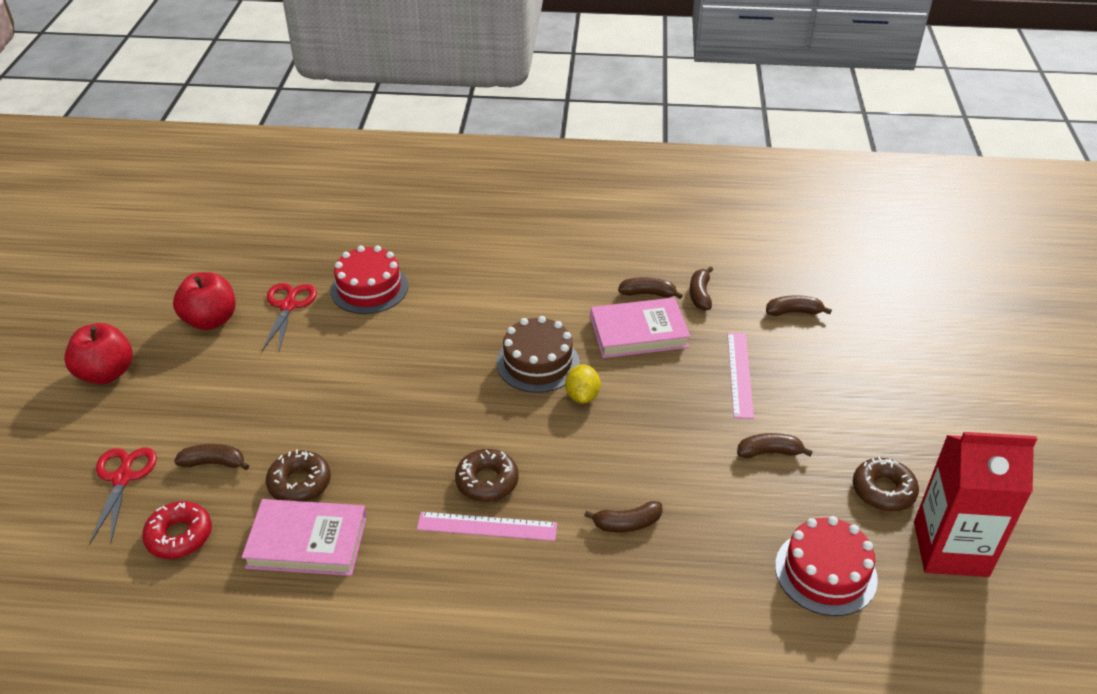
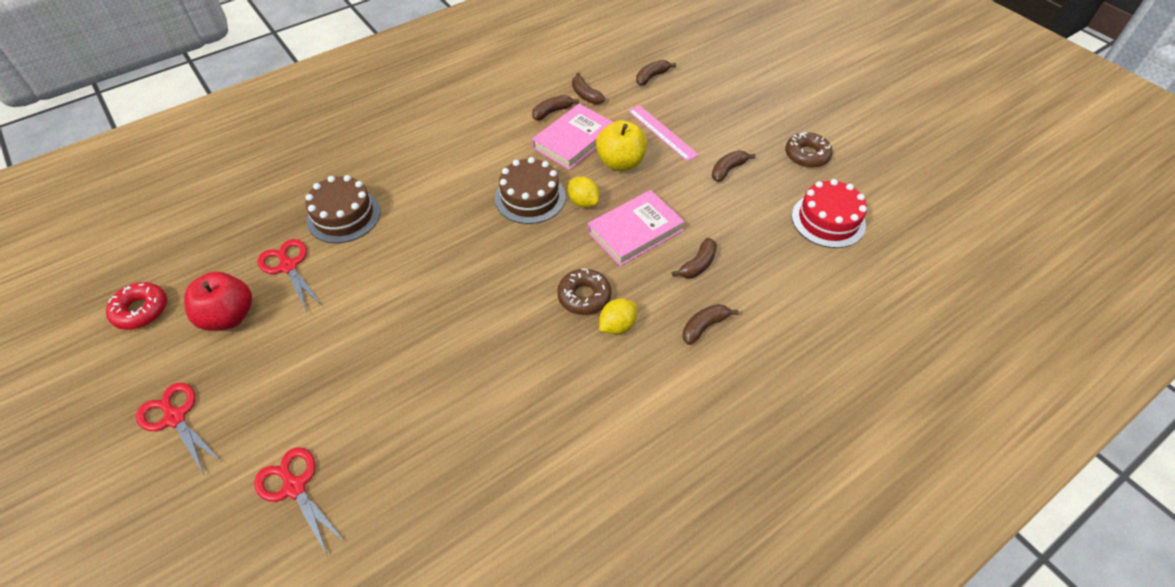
camera: 40 degrees left, 10 degrees up
red apple [64,323,133,384] -> red scissors [136,383,223,474]
red donut [142,501,212,559] -> red donut moved to [106,282,167,330]
brown banana [174,444,249,470] -> brown banana moved to [683,304,739,345]
pink book [242,499,367,576] -> pink book moved to [588,190,685,266]
brown donut [266,449,331,502] -> none
red cake [330,245,408,314] -> brown cake [305,175,380,243]
pink ruler [417,512,557,541] -> yellow lemon [599,299,637,334]
red carton [914,432,1037,577] -> none
none -> yellow apple [596,120,647,171]

